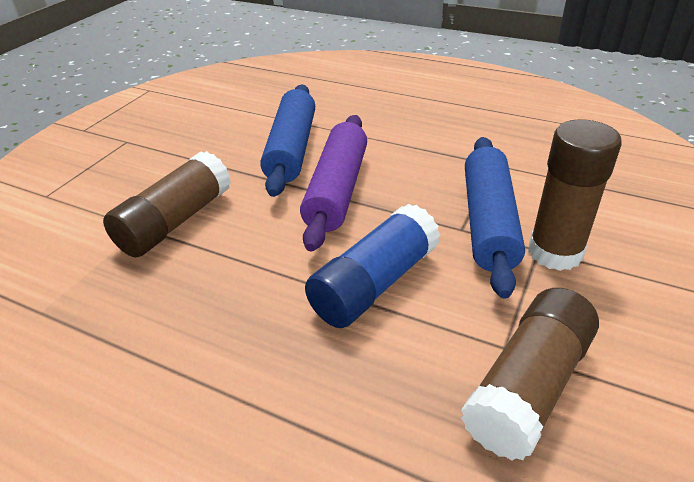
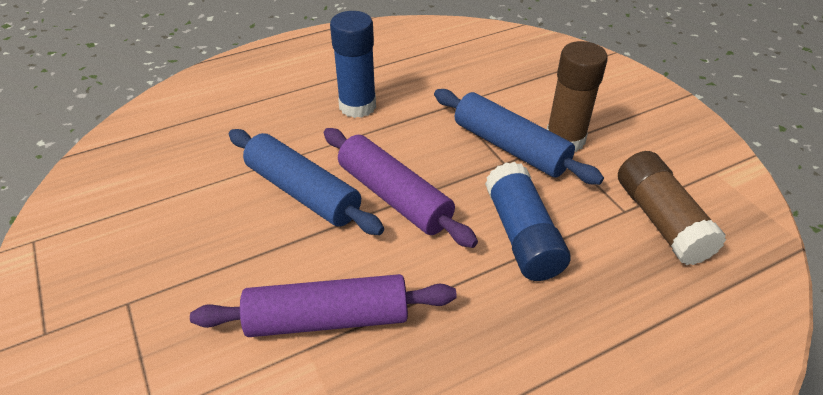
camera: 55 degrees left, 5 degrees up
brown glue stick [103,151,231,257] -> purple rolling pin [190,274,457,337]
none -> blue glue stick [330,11,376,118]

